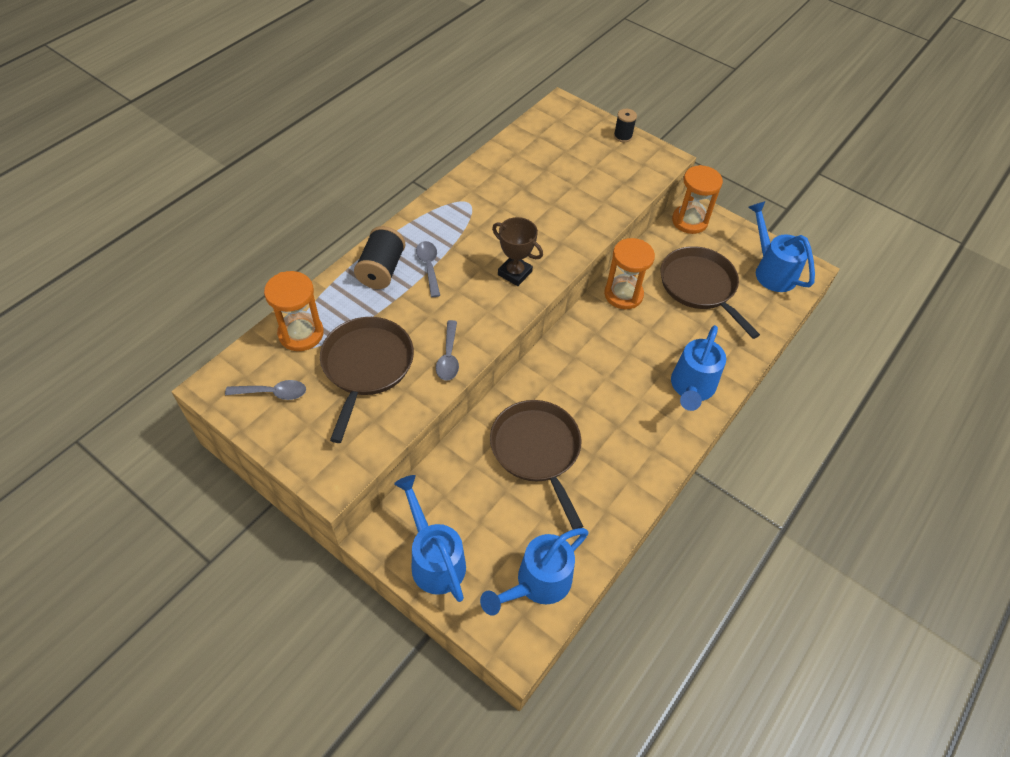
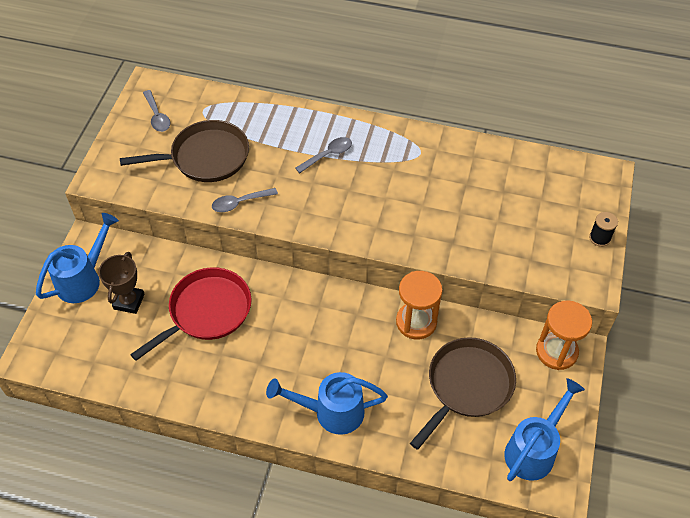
camera: 70 degrees right, 0 degrees up
orange hourglass [264,271,324,351] -> none
black spool [354,226,406,289] -> none
blue watering can [480,528,589,616] -> none
brown pan [490,400,583,529] -> red pan [130,267,252,361]
brown trophy [492,217,543,286] -> brown trophy moved to [99,252,145,314]

